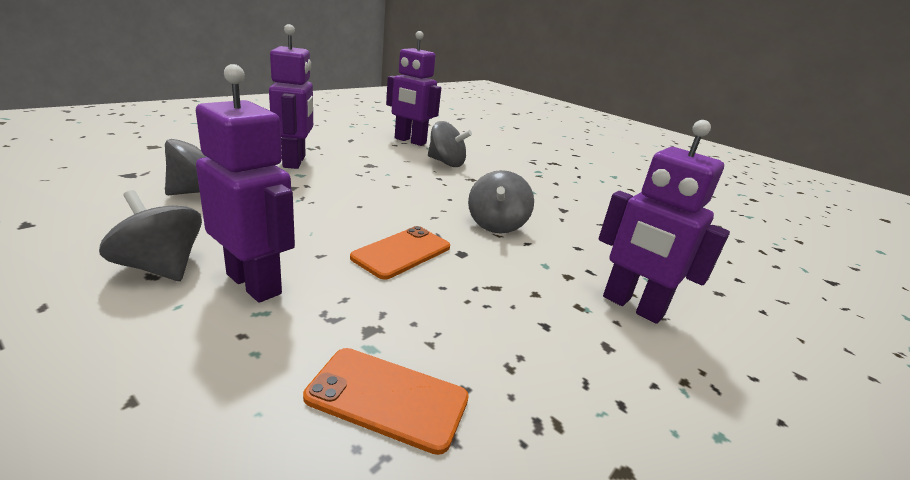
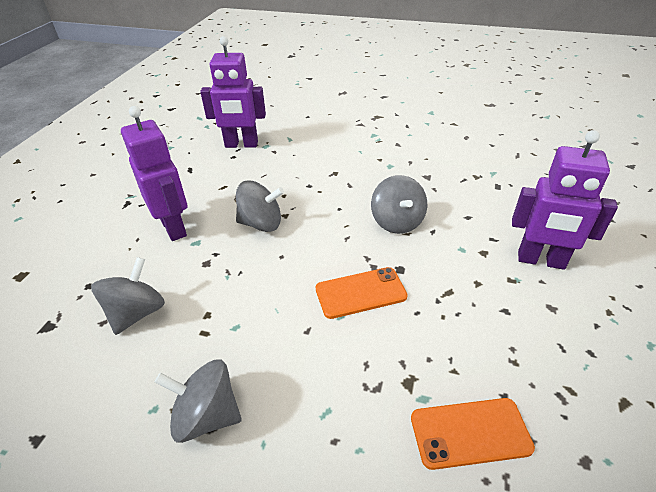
camera: 20 degrees left, 15 degrees up
purple robot [196,64,295,303] -> none
orange phone [350,226,450,280] -> orange phone turned 60 degrees clockwise [315,267,408,319]
grey spinning top [428,121,472,167] -> grey spinning top moved to [236,181,284,232]

